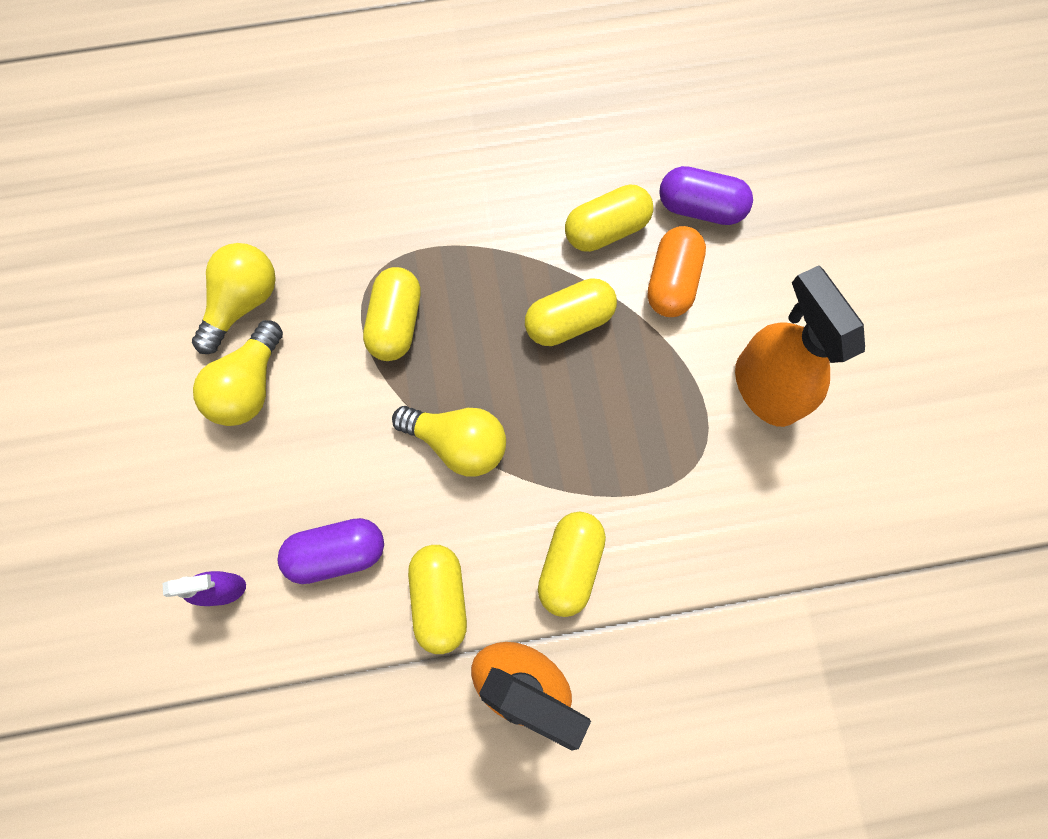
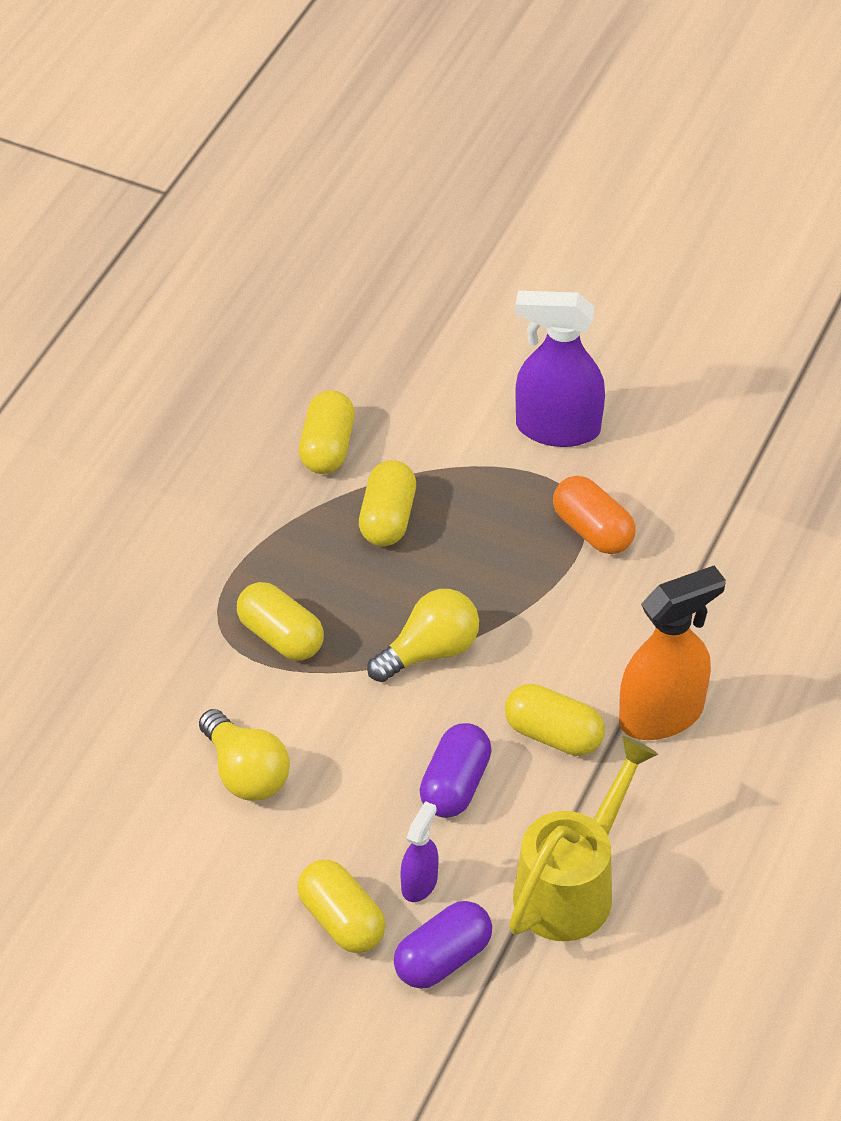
camera: 55 degrees left, 25 degrees down
yellow light bulb [192,243,276,354] -> none
yellow capsule [538,512,606,617] -> yellow capsule moved to [297,860,386,953]
orange capsule [648,226,706,317] -> orange capsule moved to [553,476,636,554]
purple capsule [659,166,753,225] -> purple capsule moved to [394,901,492,989]
orange spray bottle [735,265,865,427] -> purple spray bottle [515,291,605,447]
none -> yellow watering can [509,736,658,941]

